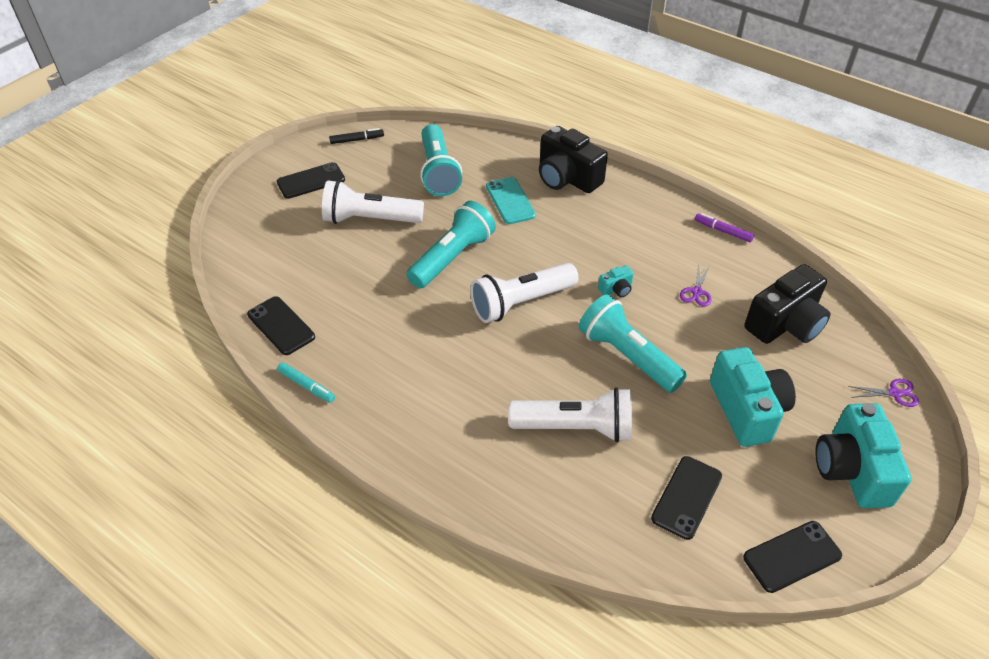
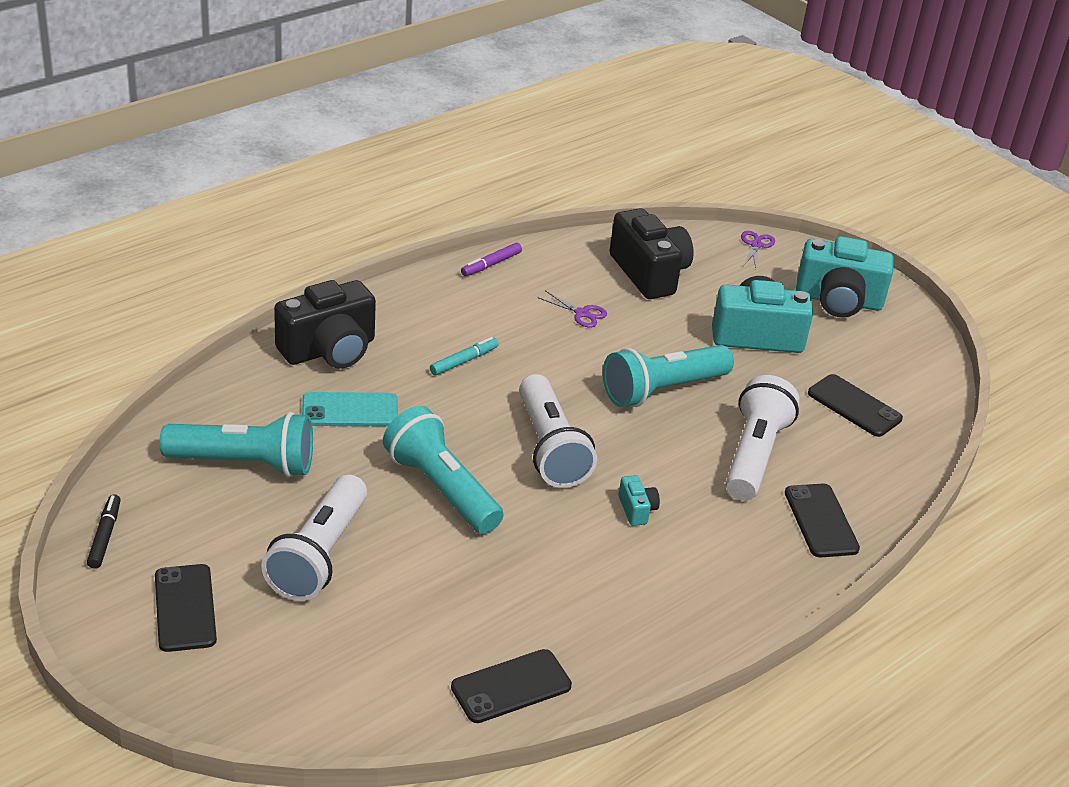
camera: 80 degrees left, 10 degrees down
turquoise marker [277,362,335,403] -> turquoise marker moved to [430,337,499,375]
turquoise camera [598,265,634,298] -> turquoise camera moved to [619,475,660,526]
black phone [743,521,842,593] -> black phone moved to [785,484,860,557]

